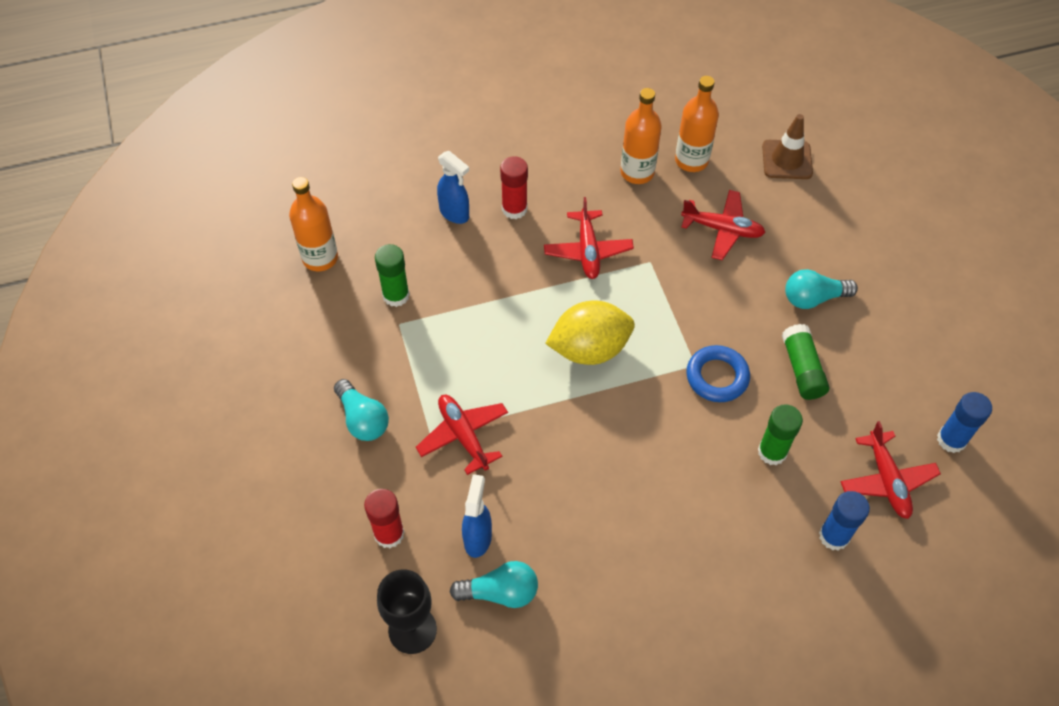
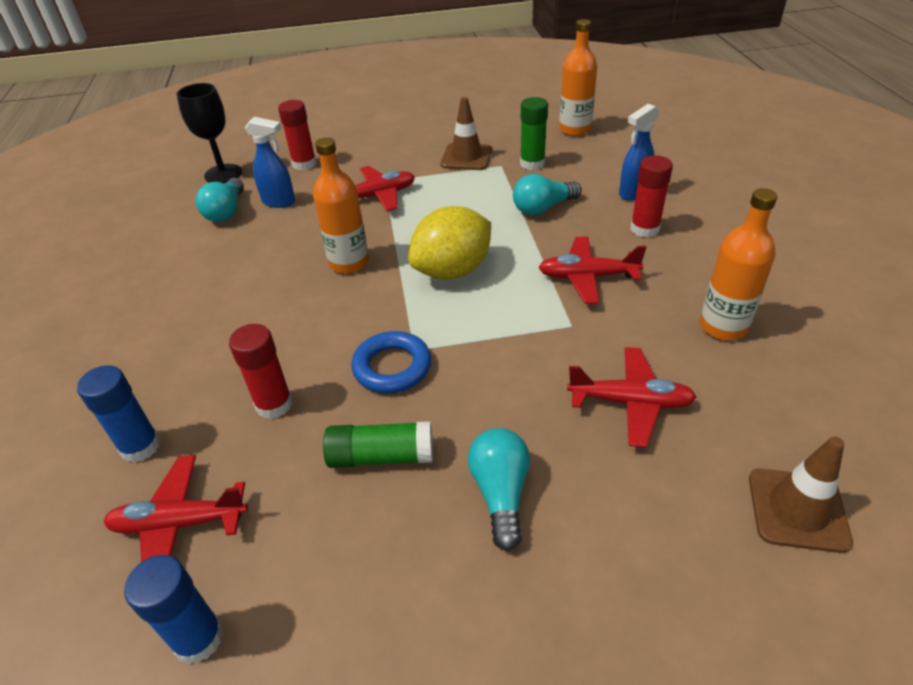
camera: 100 degrees right, 15 degrees down
turquoise light bulb [334,379,389,441] -> turquoise light bulb moved to [513,174,582,215]
yellow lemon [545,301,635,365] -> yellow lemon turned 60 degrees clockwise [408,206,491,280]
orange bottle [675,76,719,172] -> orange bottle moved to [313,137,369,274]
red plane [681,190,766,260] -> red plane turned 105 degrees counterclockwise [567,347,696,448]
green glue stick [758,404,803,465] -> red glue stick [229,324,293,419]
none -> brown traffic cone [440,97,492,170]

